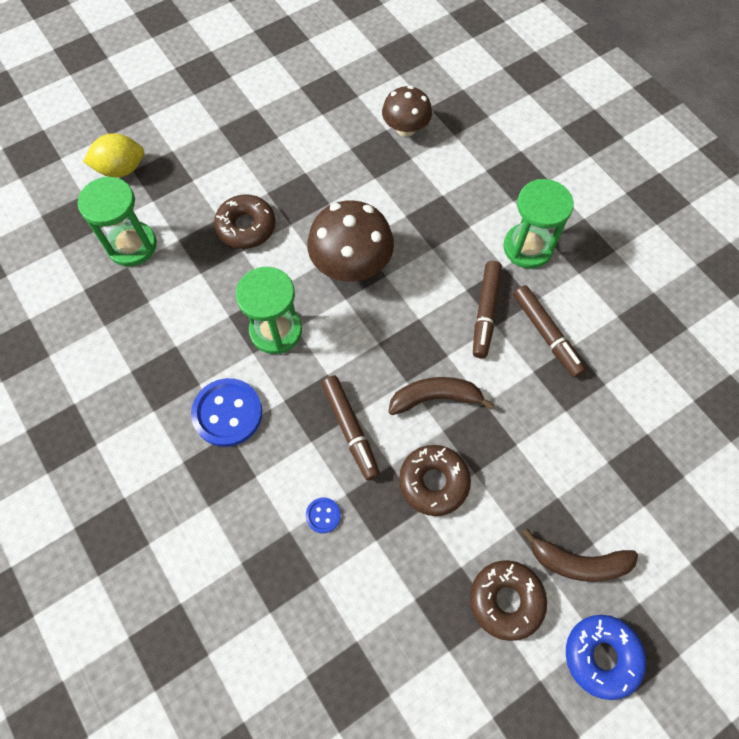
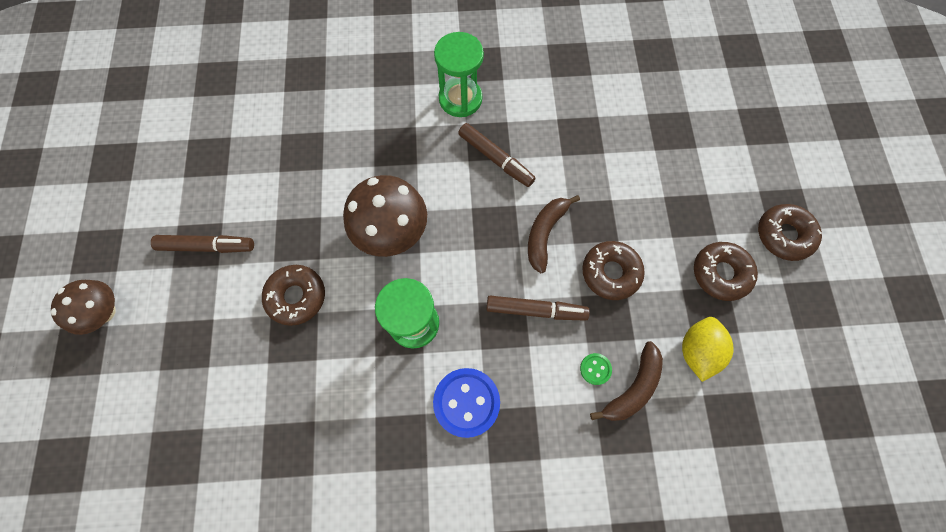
camera: 60 degrees left, 5 degrees up
green hourglass [78,177,157,266] -> none
yellow lemon [83,133,144,178] -> yellow lemon moved to [682,317,734,382]
blue button [306,497,341,533] -> green button [580,353,612,385]
brown mushroom [382,86,432,137] -> brown mushroom moved to [51,280,116,335]
brown marker [513,285,586,378] -> brown marker moved to [151,235,254,253]
brown banana [522,529,638,582] -> brown banana moved to [590,341,663,421]
blue donut [566,615,646,700] -> brown donut [758,204,822,261]

